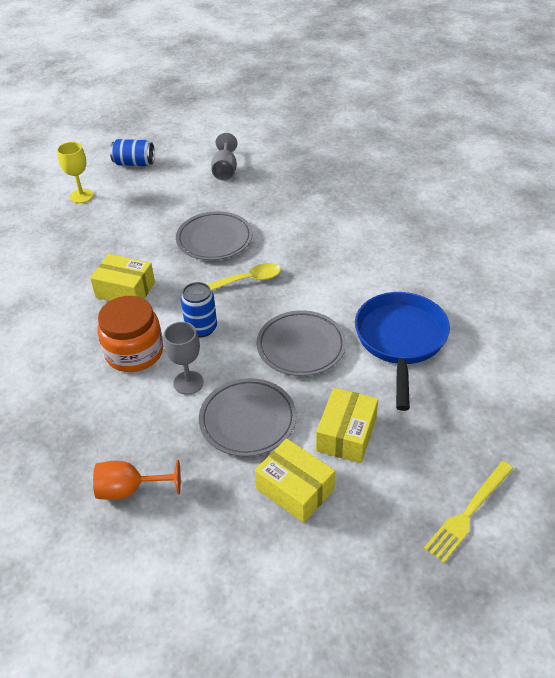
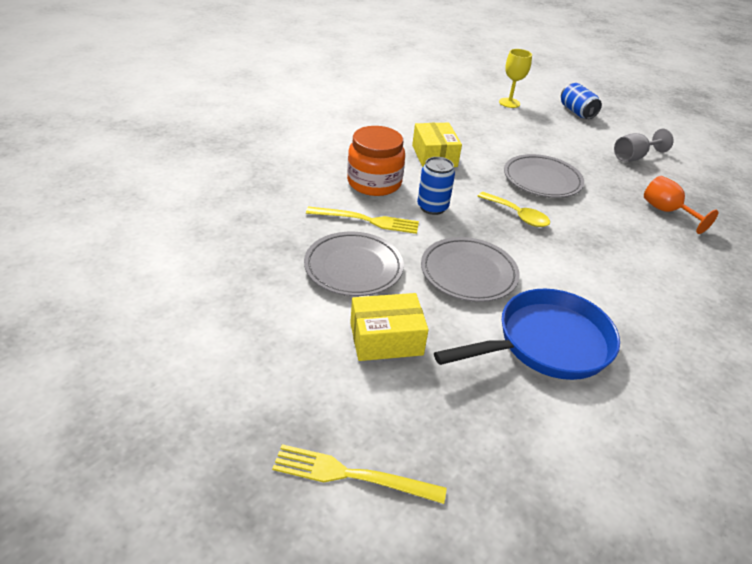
camera: 55 degrees right, 5 degrees down
orange goblet [93,460,181,500] -> orange goblet moved to [644,176,718,234]
grey goblet [164,322,204,395] -> yellow fork [306,206,419,234]
yellow box [255,438,335,523] -> none

